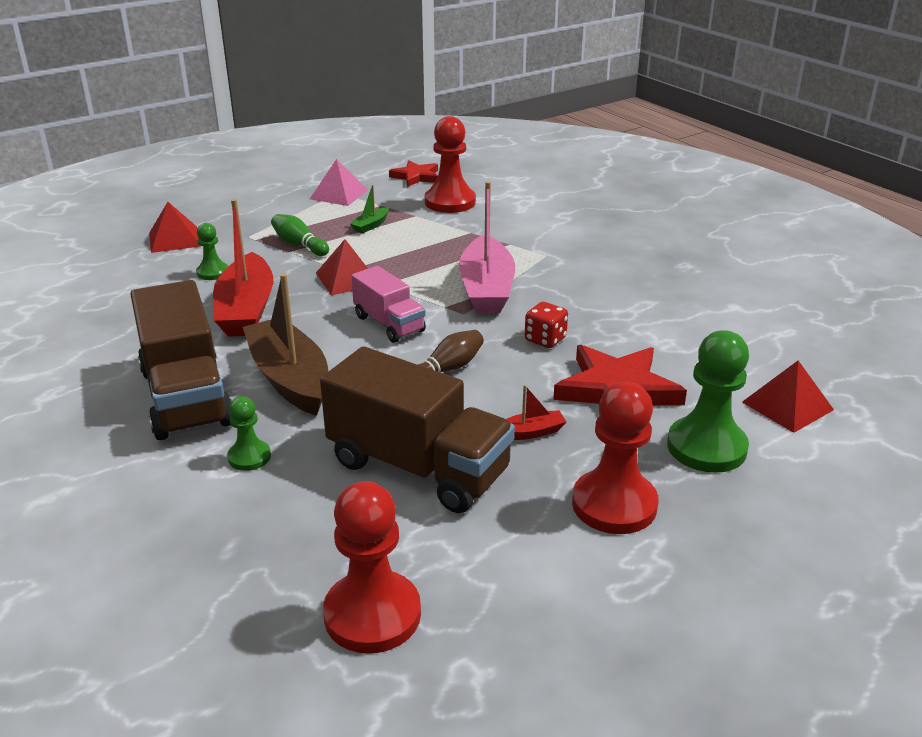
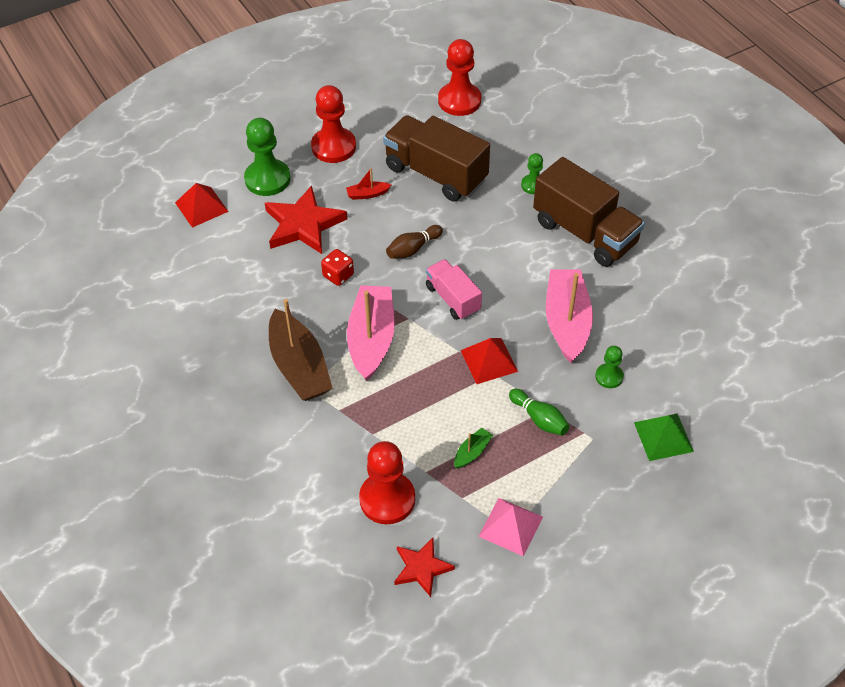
camera: 175 degrees left, 20 degrees up
brown truck [130,280,232,440] -> brown truck turned 150 degrees clockwise [533,157,645,267]
red pyramid [149,202,201,253] -> green pyramid [634,414,694,461]
red boat [213,199,273,337] -> pink boat [546,270,593,363]
brown boat [243,273,328,416] -> brown boat moved to [269,299,333,401]

